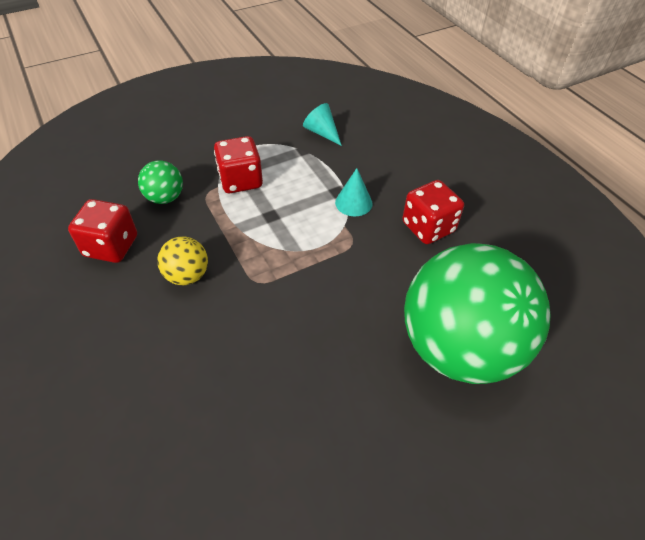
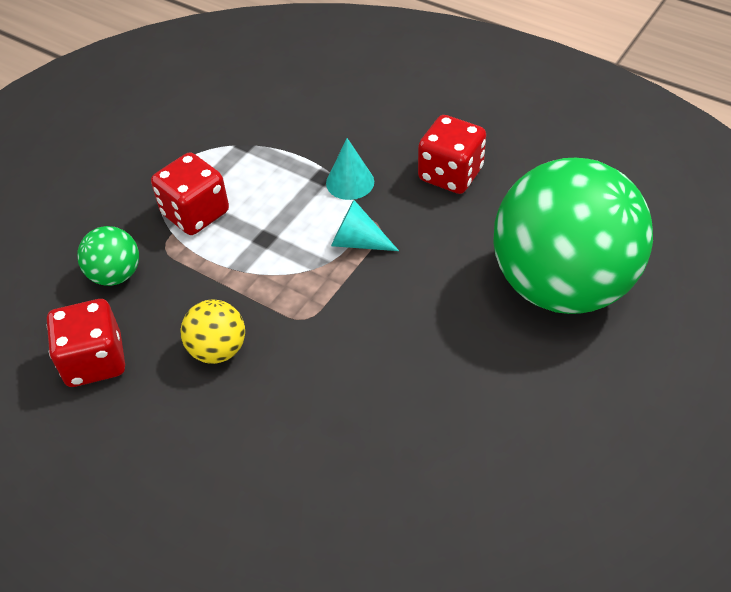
camera: 25 degrees left, 0 degrees up
turquoise cone [303,103,342,146] -> turquoise cone moved to [331,200,399,251]

